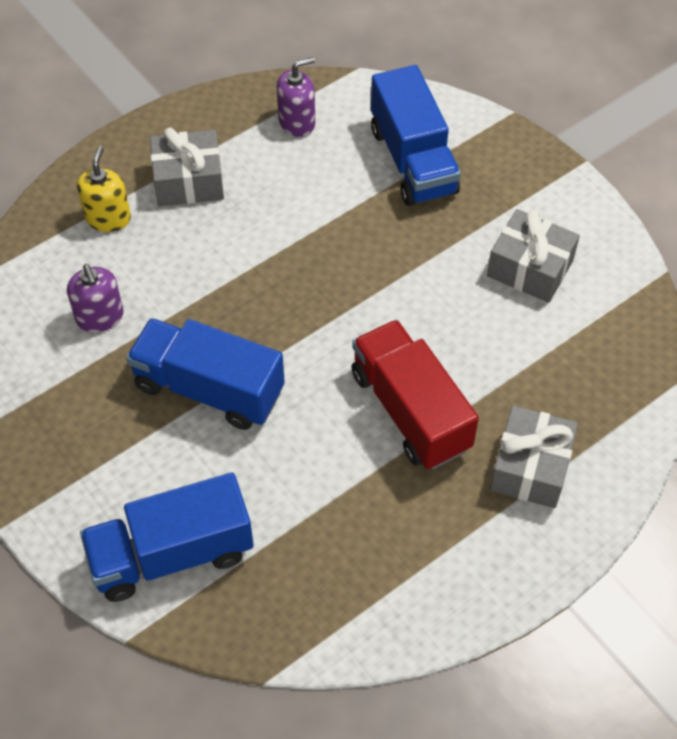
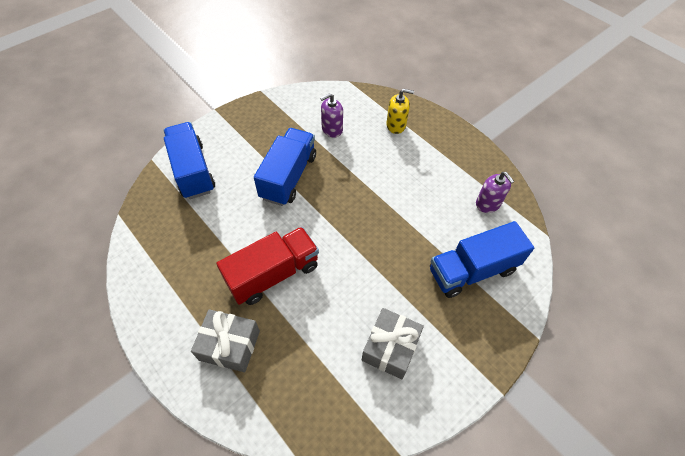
camera: 85 degrees right, 0 degrees up
grey gift [150,127,224,206] -> none

